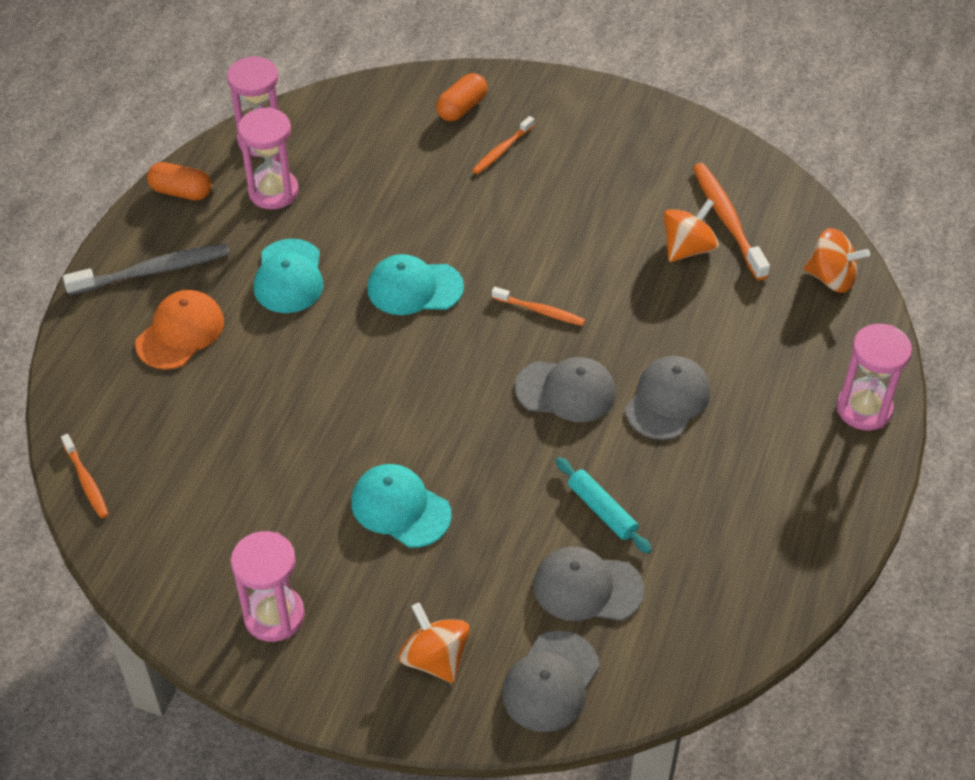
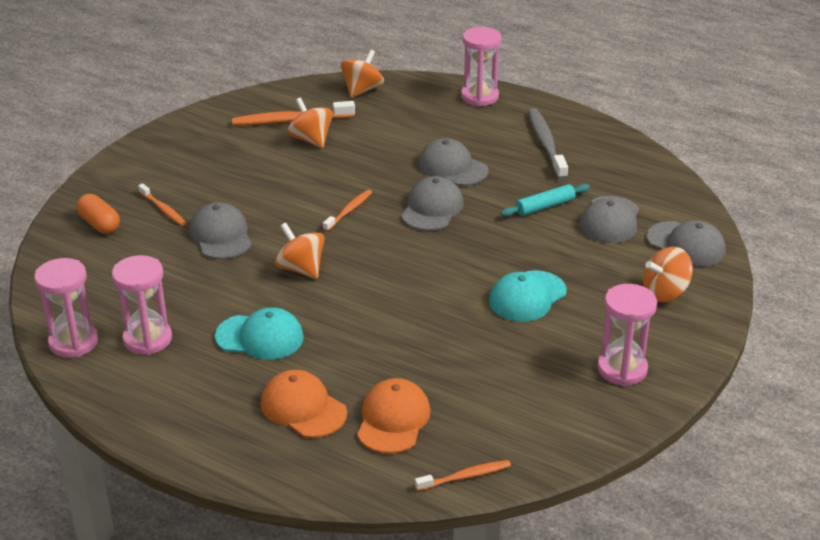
camera: 80 degrees left, 15 degrees down
grey toothbrush [63,243,230,295] -> grey toothbrush moved to [528,108,568,180]
orange capsule [147,162,212,200] -> none
turquoise cap [367,254,464,315] -> orange spinning top [275,223,325,279]
none -> grey cap [189,202,252,259]
none -> orange cap [357,378,430,454]

